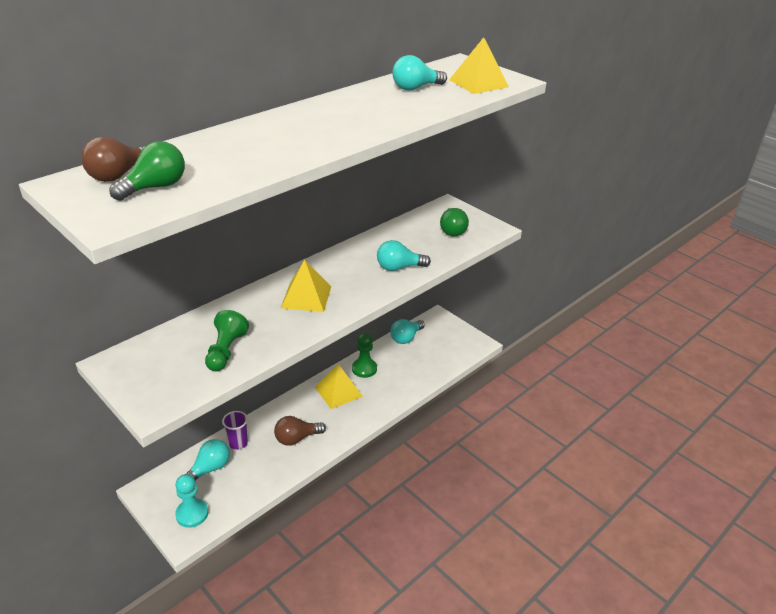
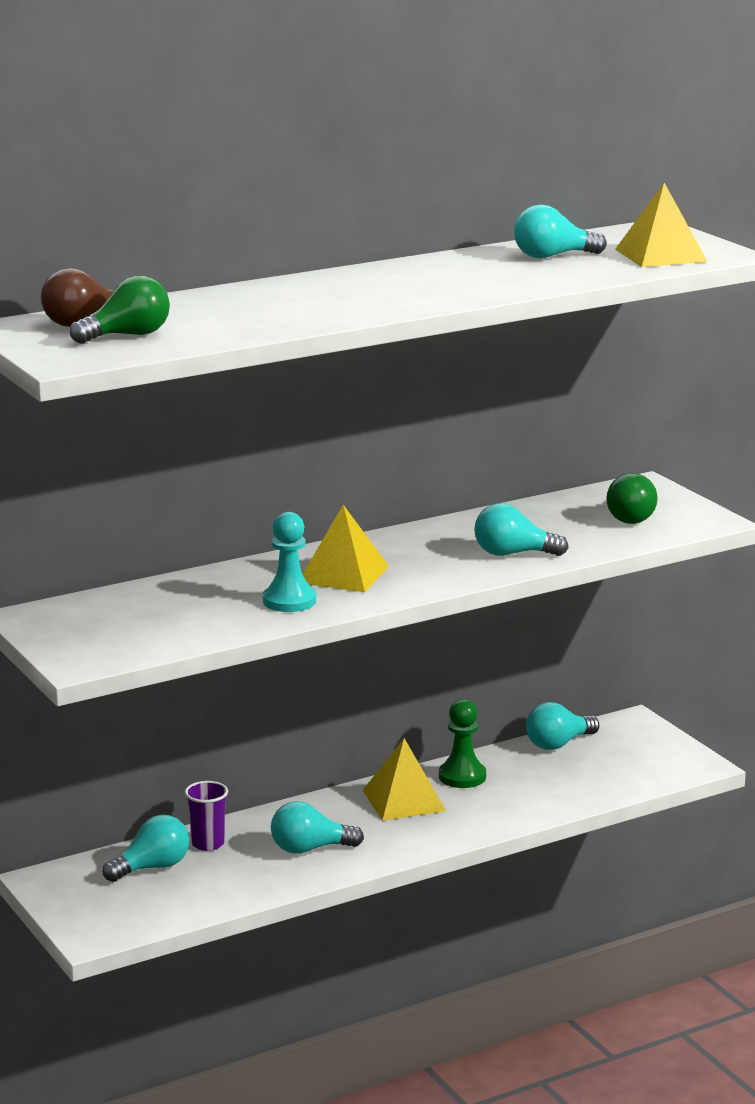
camera: 15 degrees right, 15 degrees down
turquoise pawn [175,474,208,528] -> turquoise pawn moved to [263,512,316,612]
green pawn [205,310,249,371] -> none
brown light bulb [274,416,326,446] -> turquoise light bulb [271,801,364,854]

